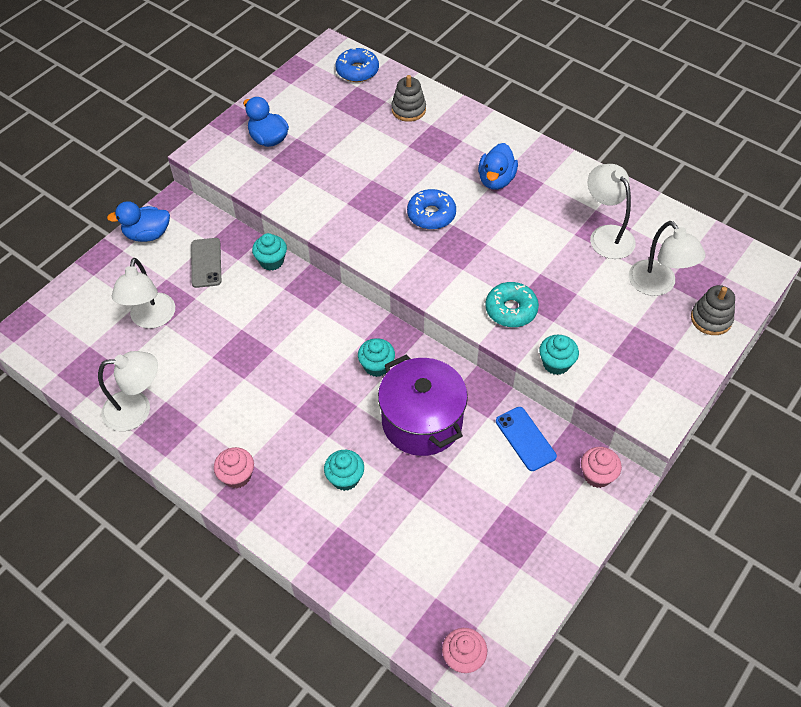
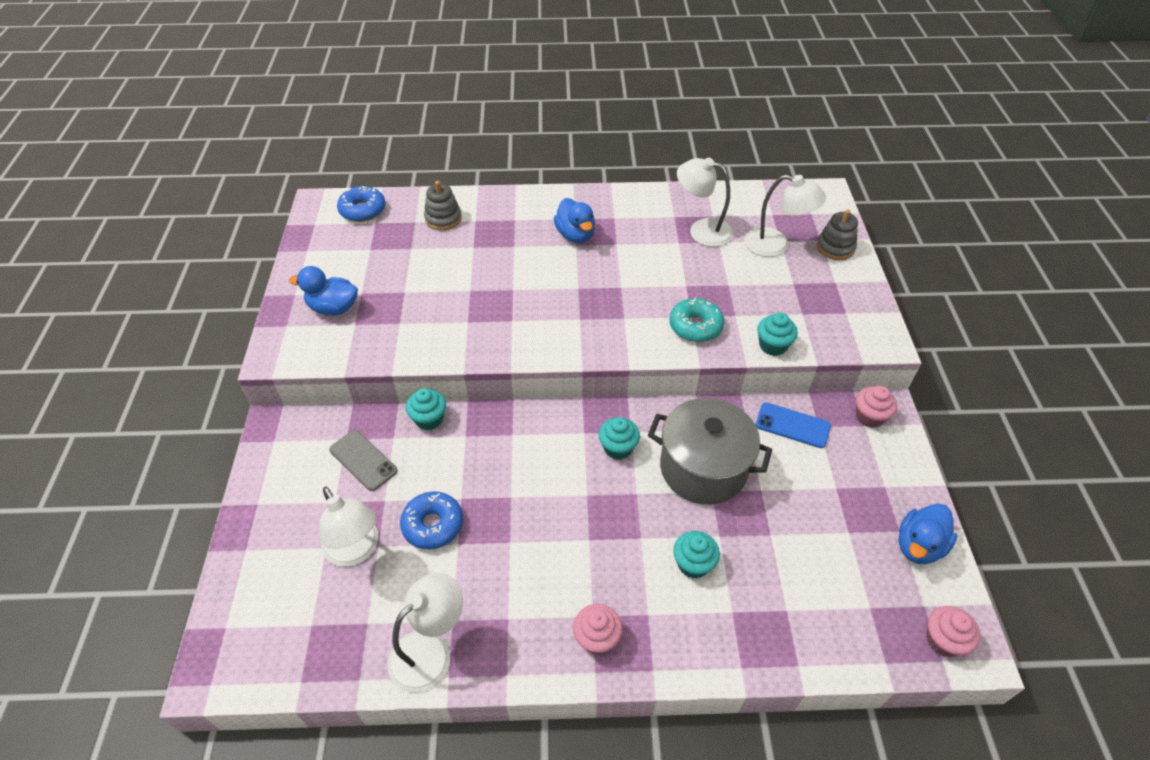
camera: 40 degrees left, 5 degrees down
blue duck [107,201,170,242] -> blue duck moved to [899,504,957,564]
purple pot [378,354,468,456] -> grey pot [648,398,772,505]
blue donut [407,189,456,230] -> blue donut moved to [400,491,463,550]

